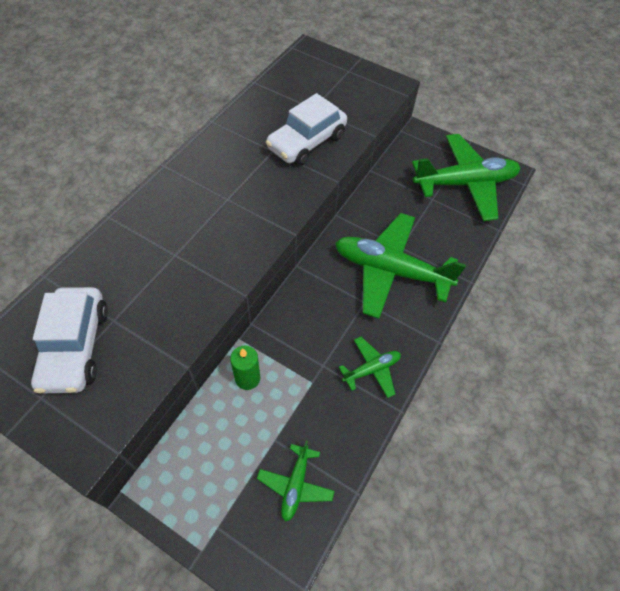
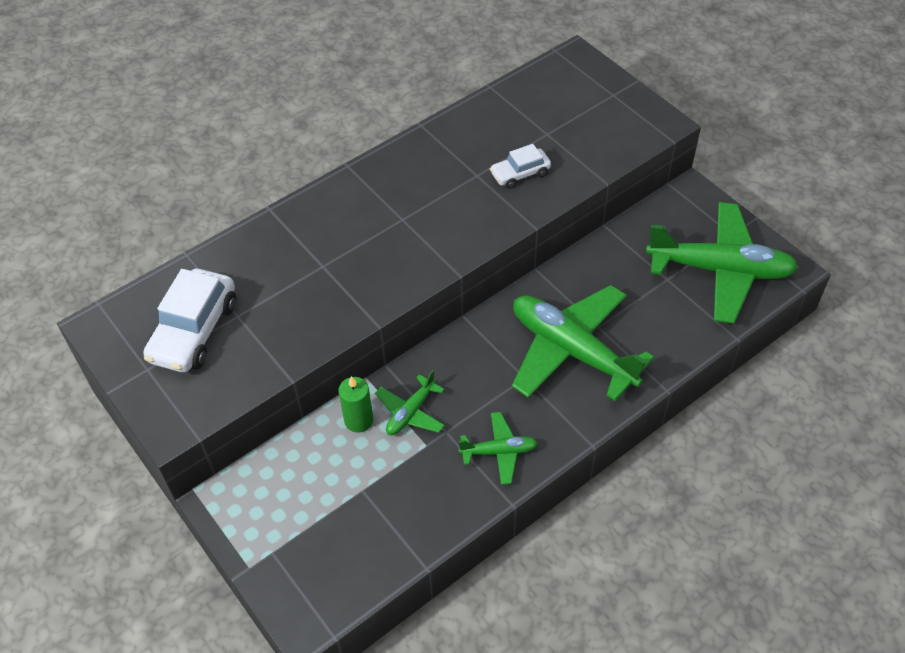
camera: 25 degrees right, 5 degrees down
green plane [257,441,334,522] -> green plane moved to [375,370,445,435]
white car [266,93,347,166] -> white car [490,144,551,189], size x0.57

